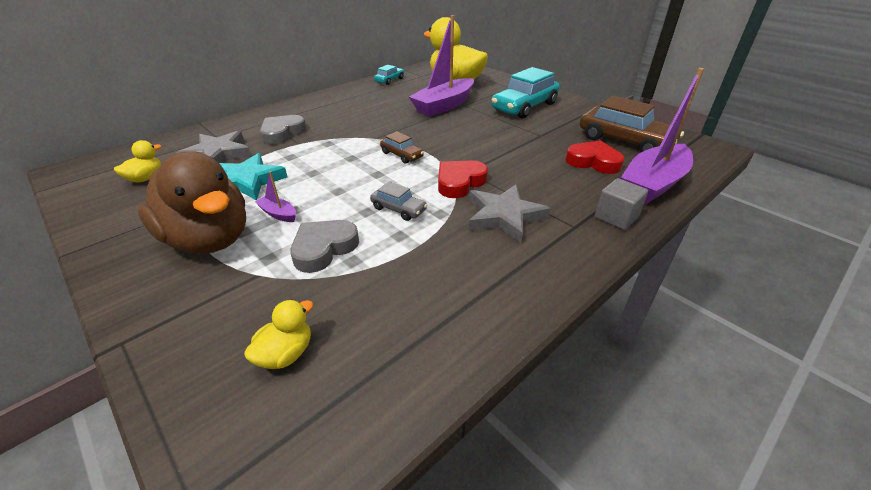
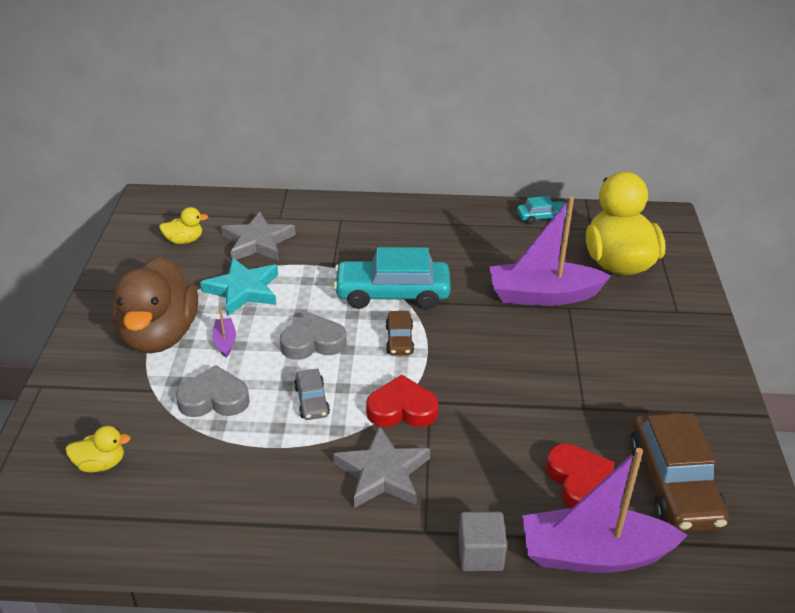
camera: 45 degrees right, 0 degrees up
grey heart [260,115,306,145] -> grey heart moved to [280,312,346,360]
turquoise car [491,67,560,118] -> turquoise car moved to [333,247,451,309]

